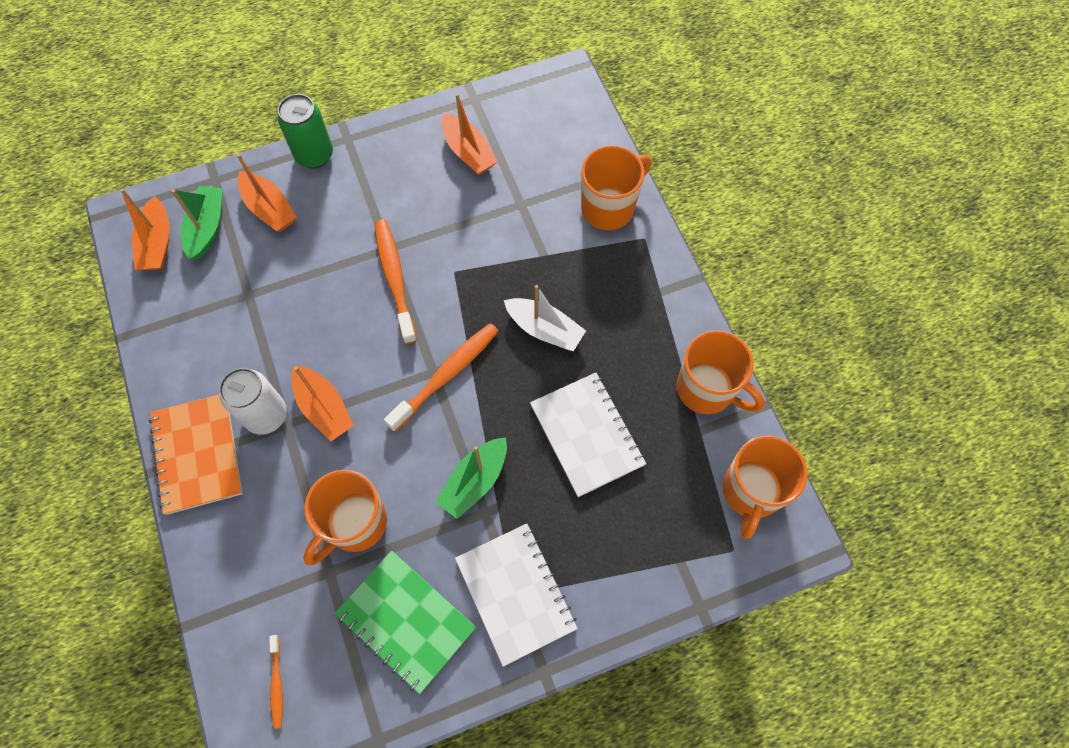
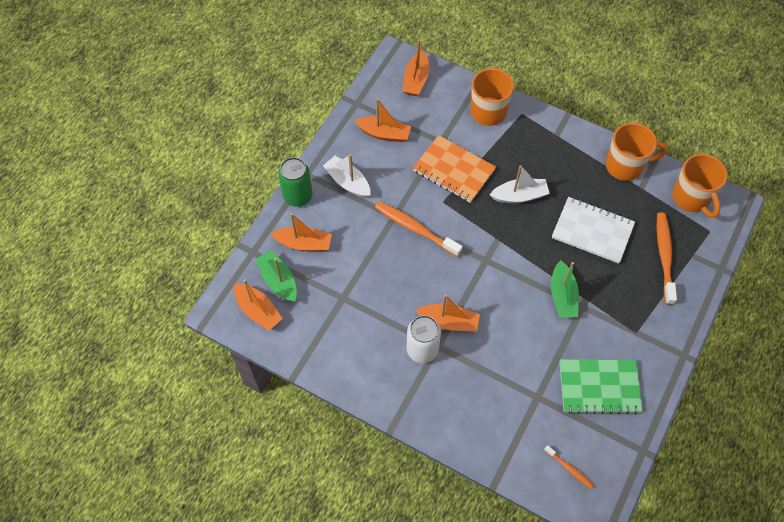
camera: 40 degrees left, 5 degrees down
orange notebook [149,394,243,515] -> orange notebook moved to [413,135,496,203]
orange mug [303,470,387,565] -> none
orange toothbrush [384,323,499,432] -> orange toothbrush moved to [657,212,677,305]
white notebook [455,523,578,667] -> none
none -> white boat [323,154,371,198]
none -> orange boat [403,39,429,96]

